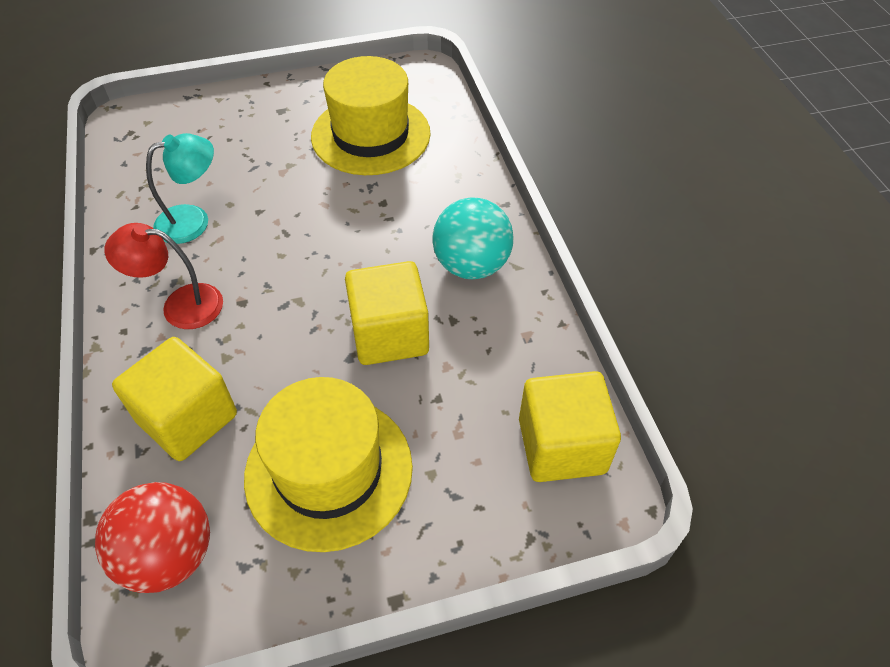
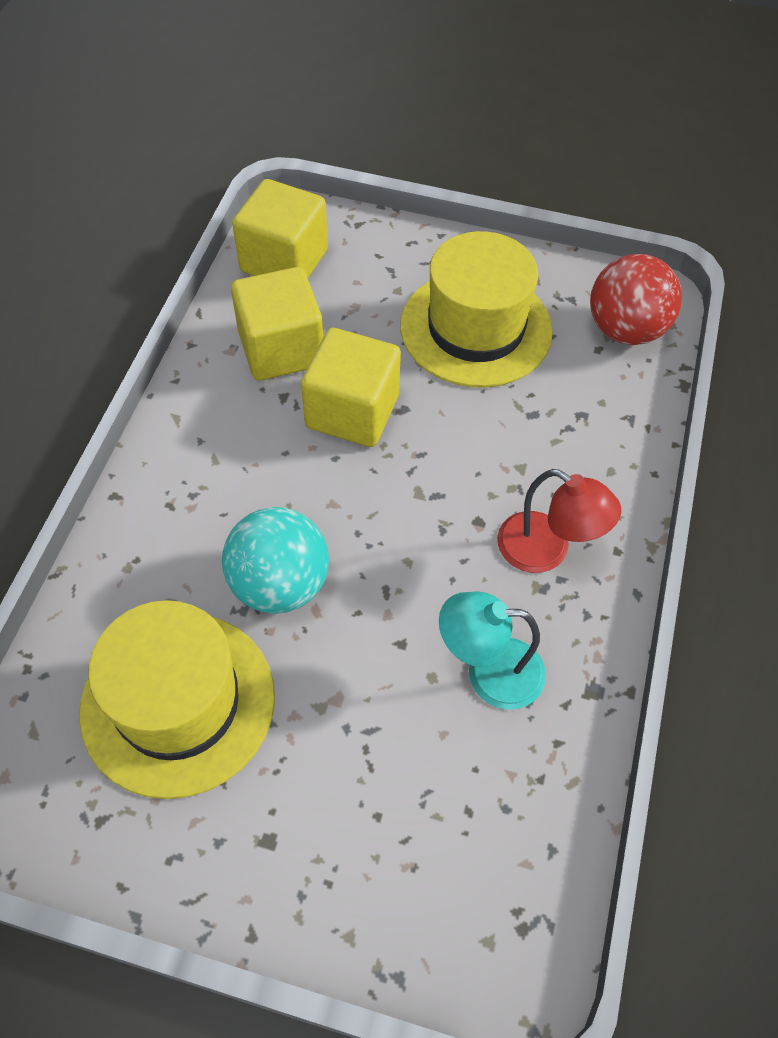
camera: 150 degrees left, 5 degrees up
yellow cube [112,337,237,461] -> yellow cube moved to [231,267,323,381]
turquoise ball [432,197,514,279] -> turquoise ball moved to [222,507,329,614]

